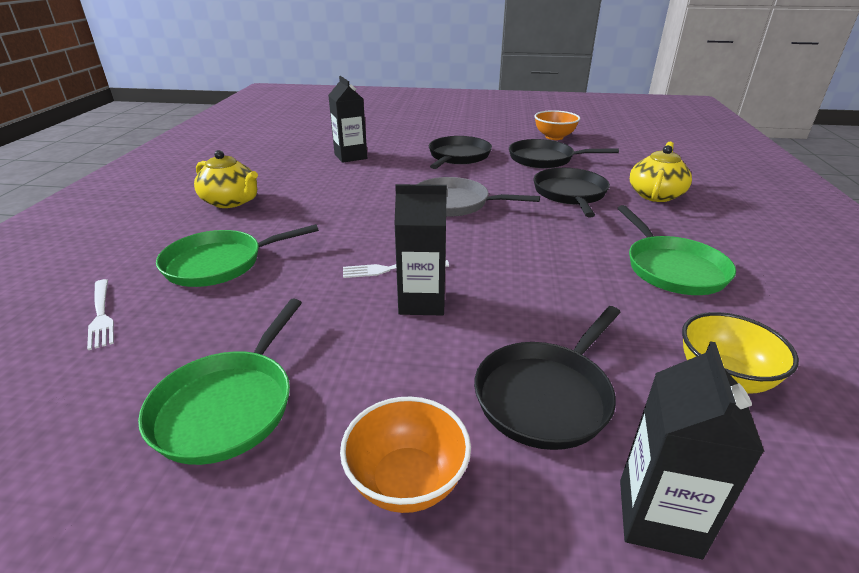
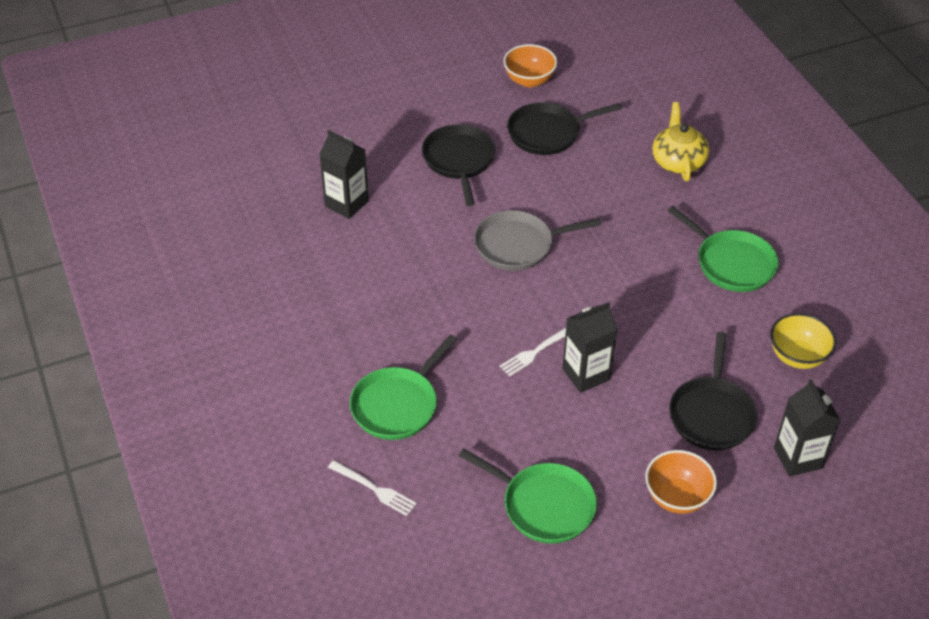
camera: 30 degrees left, 15 degrees up
green pan [138,299,302,465] -> green pan turned 45 degrees counterclockwise [458,448,597,544]
yellow teapot [194,150,258,208] -> none
black pan [533,168,610,217] -> none

